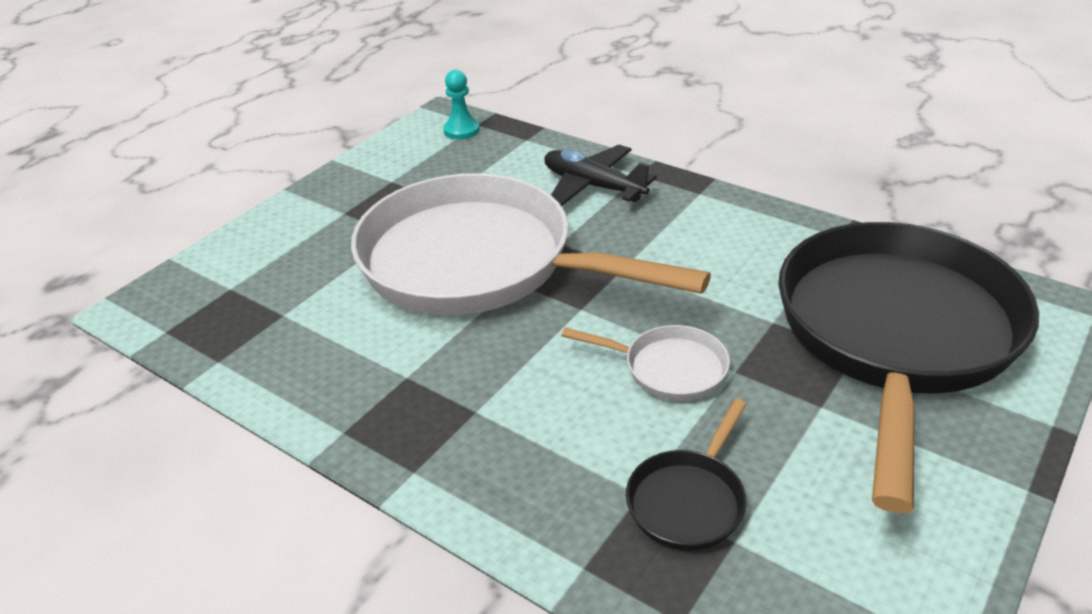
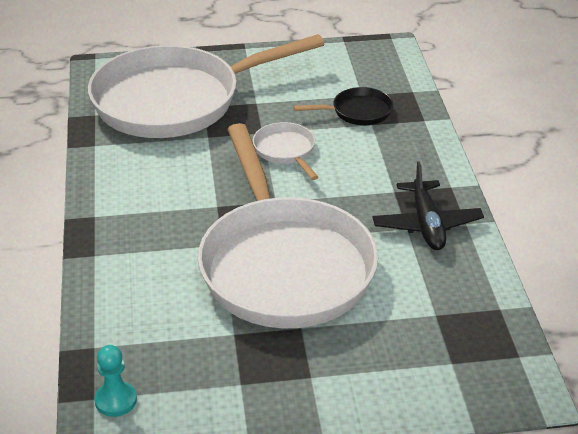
camera: 135 degrees left, 0 degrees up
black plane [544,145,657,206] -> black plane moved to [373,161,484,250]
black pan [778,222,1039,513] -> white pan [88,34,324,138]

